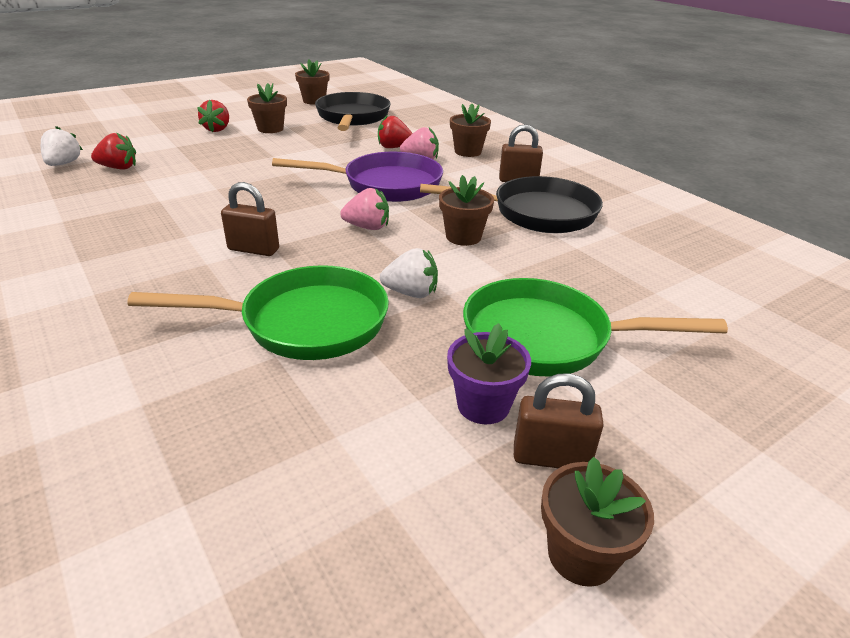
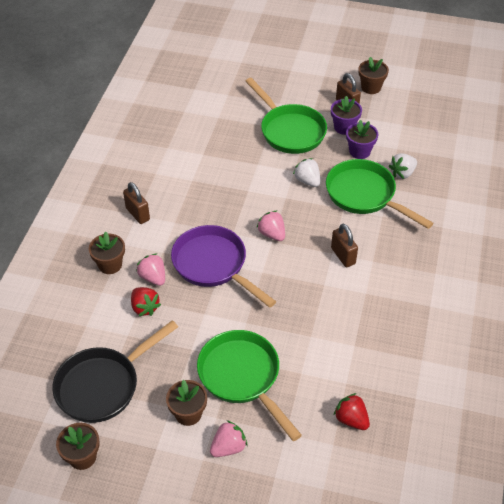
camera: 130 degrees left, 15 degrees up
white strawberry [41,126,83,166] -> white strawberry moved to [389,153,417,179]
red strawberry [197,100,229,132] -> pink strawberry [210,420,247,457]
black pan [420,176,603,233] -> none
brown flower pot [439,175,494,246] -> none
none -> green pan [197,330,302,441]
none -> purple flower pot [346,120,378,159]

